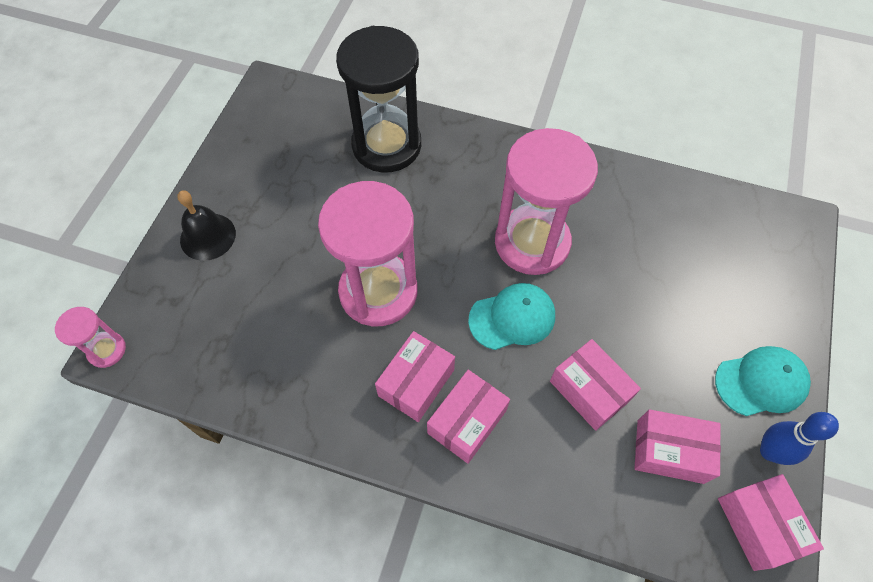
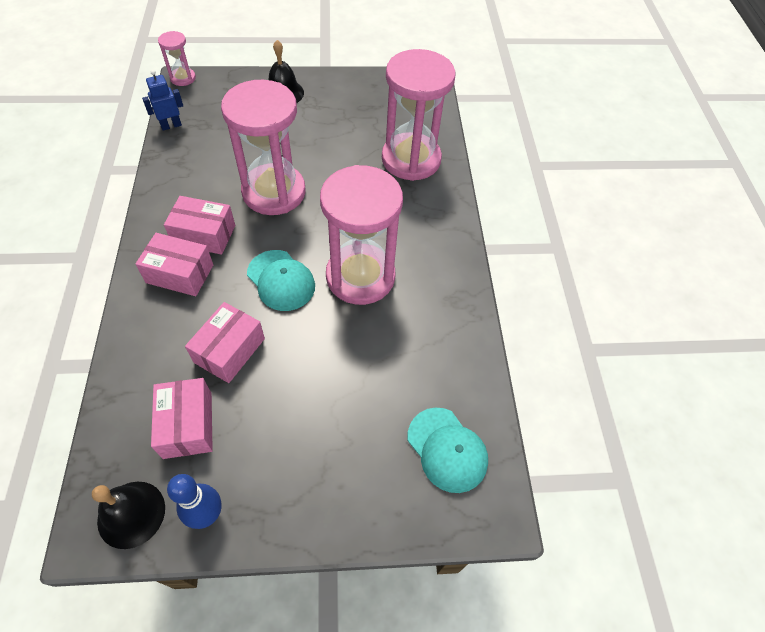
camera: 65 degrees right, 5 degrees down
black hourglass [336,26,421,173] -> pink hourglass [382,49,456,181]
turquoise cap [715,346,811,416] -> turquoise cap moved to [408,407,488,493]
pink box [718,474,824,571] -> black bell [92,482,165,549]
none -> blue robot [142,70,183,131]

